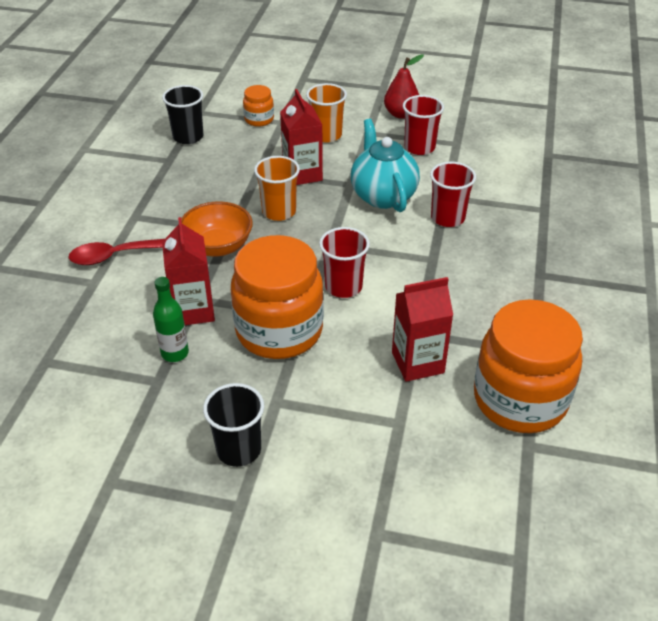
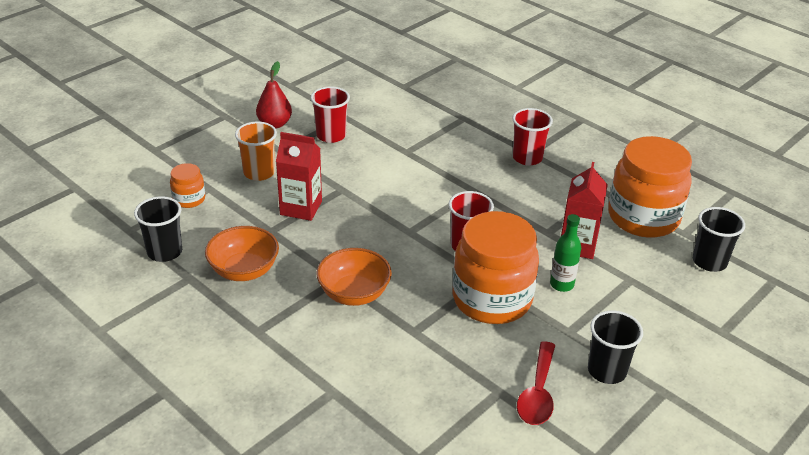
camera: 60 degrees left, 5 degrees down
red spoon [68,239,164,265] -> red spoon moved to [517,341,555,425]
green bottle [153,277,189,362] -> green bottle moved to [550,214,581,292]
red carton [162,217,215,325] -> none
orange cup [254,156,300,221] -> none
turquoise teapot [351,119,420,212] -> none
red cup [430,162,476,227] -> red cup moved to [512,108,553,166]
none -> orange bowl [205,226,279,281]
none -> black cup [693,207,745,272]

